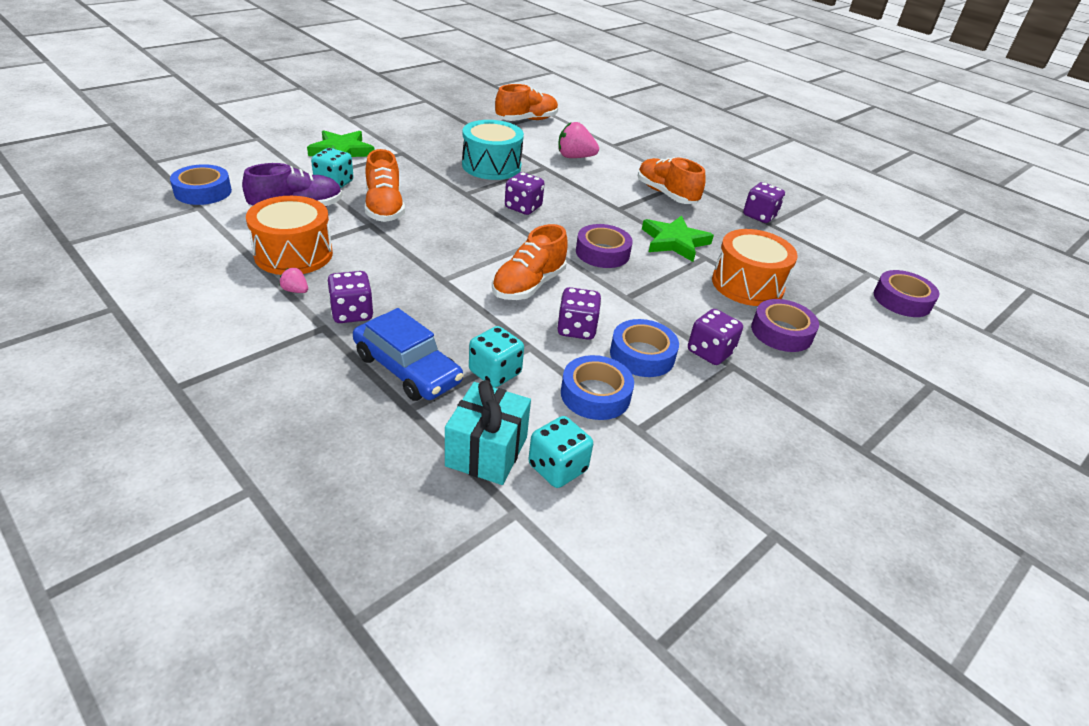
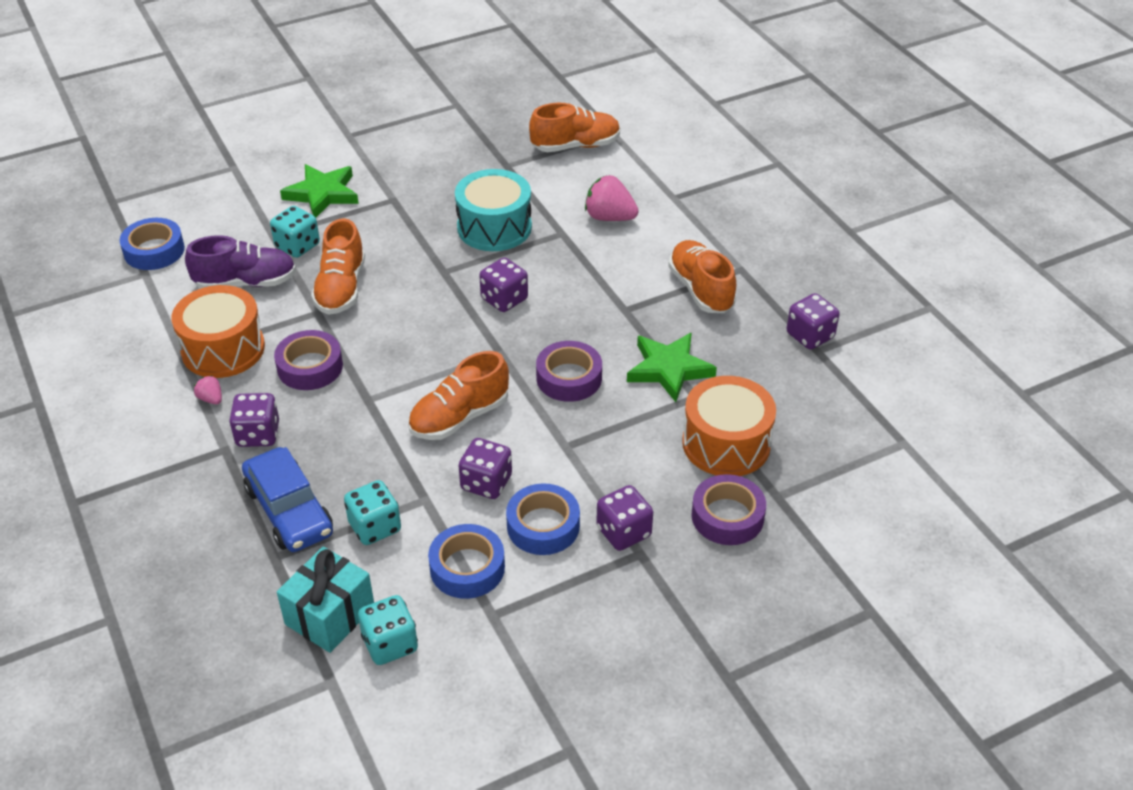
camera: 20 degrees right, 5 degrees up
purple tape [874,270,940,317] -> purple tape moved to [274,330,343,390]

